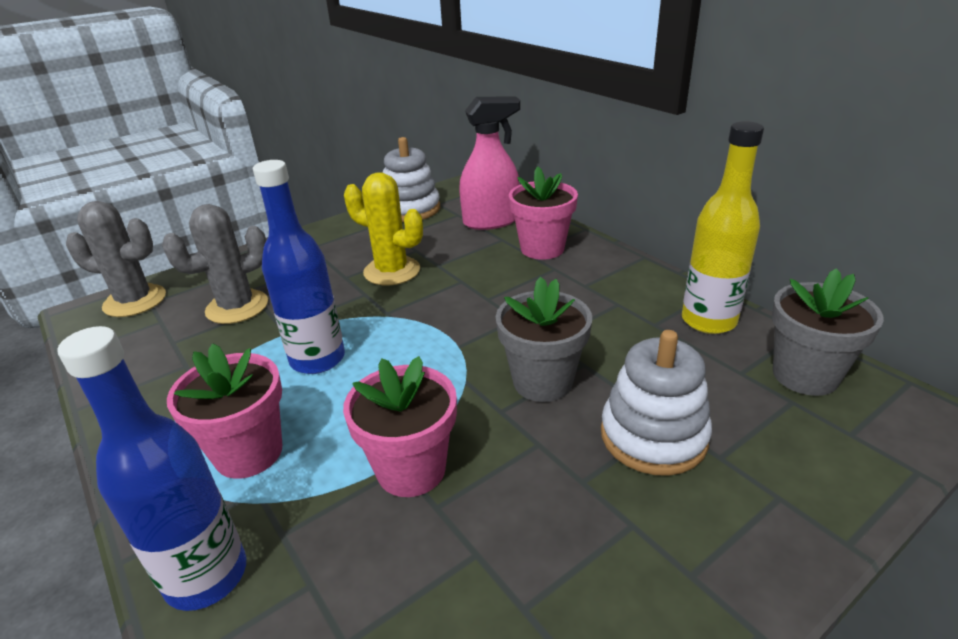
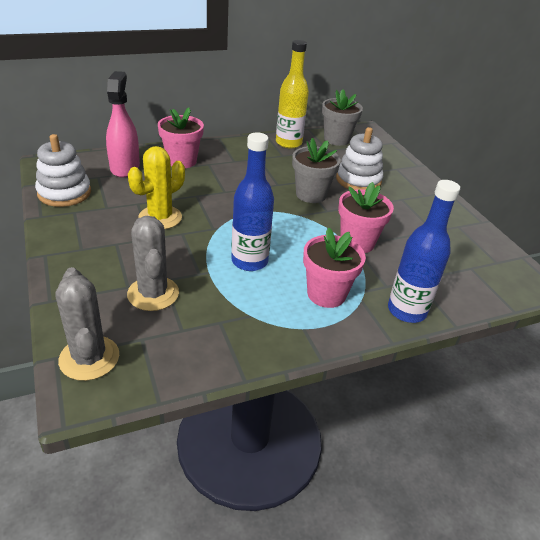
camera: 80 degrees left, 5 degrees up
grey cactus [66,201,166,317] -> grey cactus turned 45 degrees counterclockwise [55,267,119,381]

